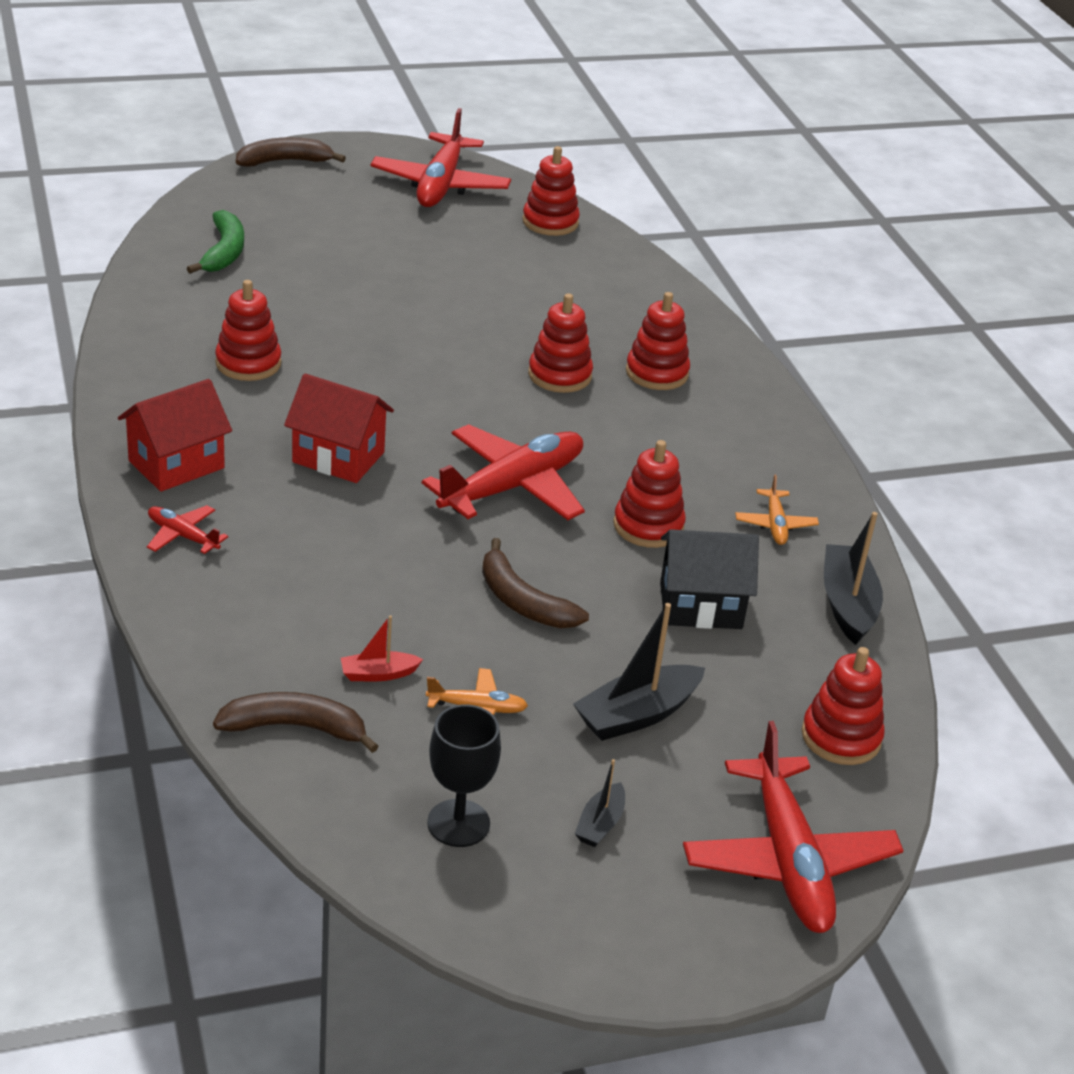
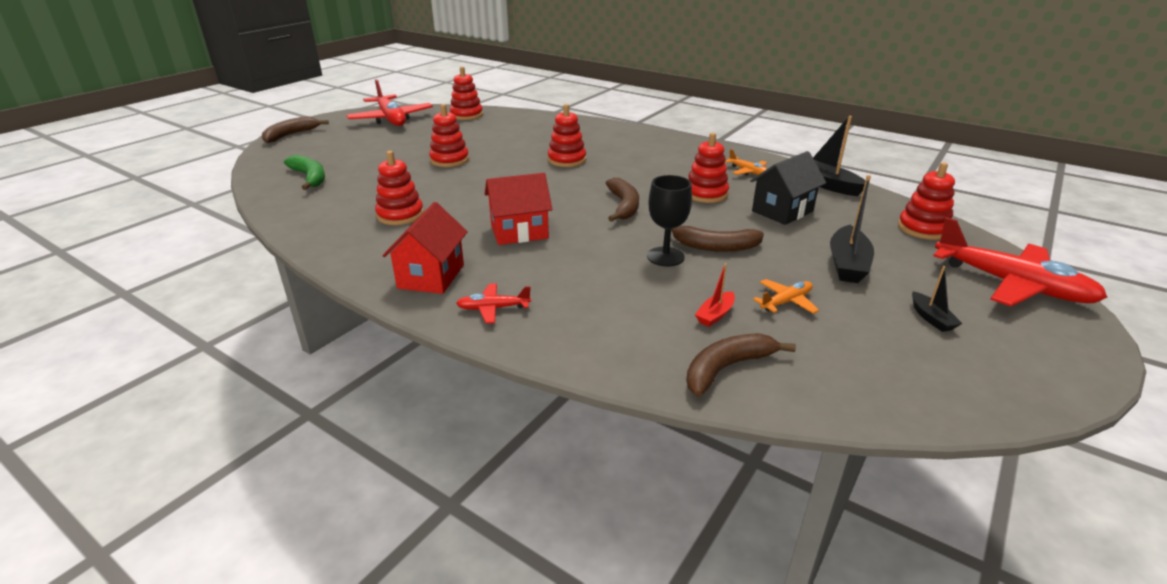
camera: 35 degrees left, 5 degrees down
red plane [422,424,585,520] -> brown banana [606,178,639,222]
black goblet [427,704,501,847] -> black goblet moved to [647,175,692,266]
red stacking toy [626,292,690,390] -> red stacking toy moved to [429,104,469,167]

